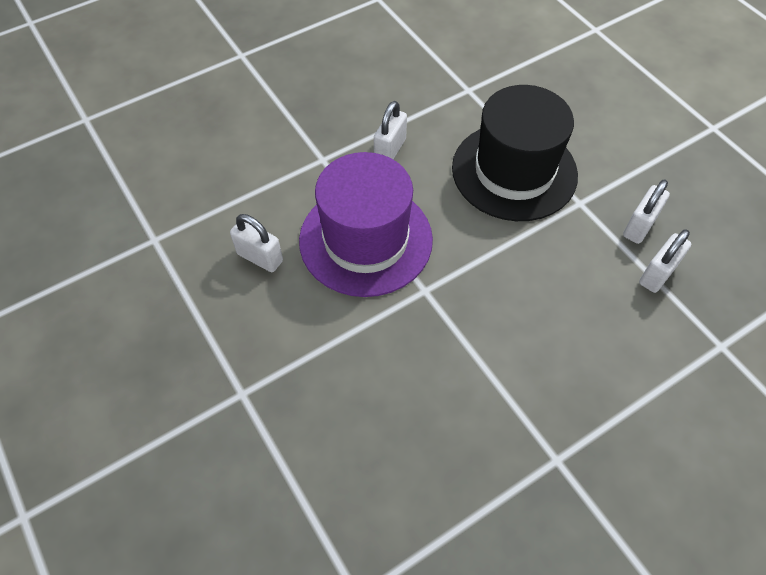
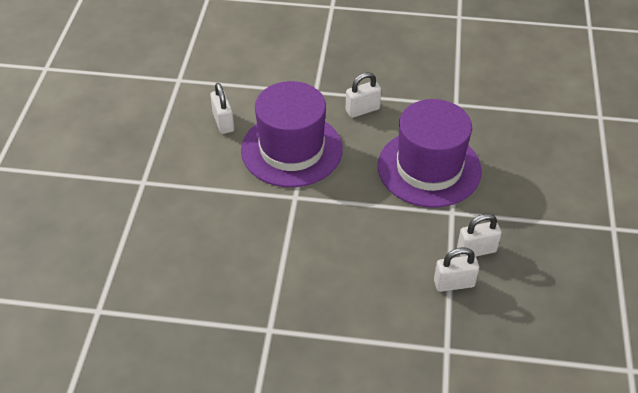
camera: 40 degrees right, 10 degrees down
black hat [452,85,578,221] -> purple hat [378,99,482,208]

